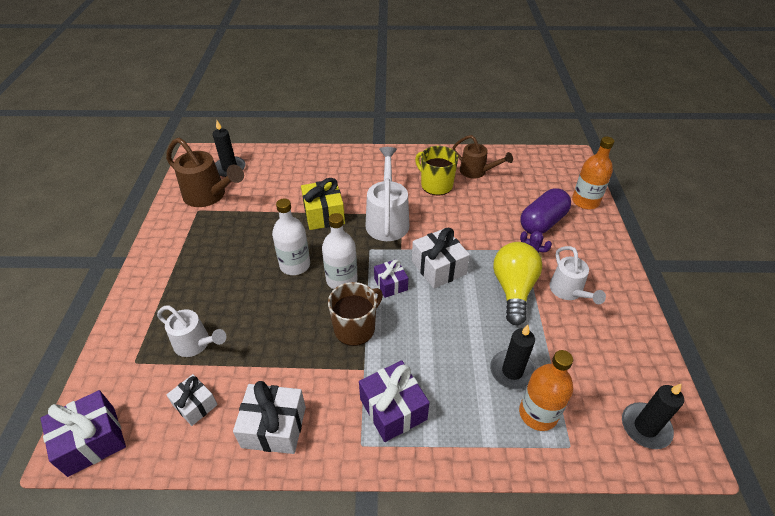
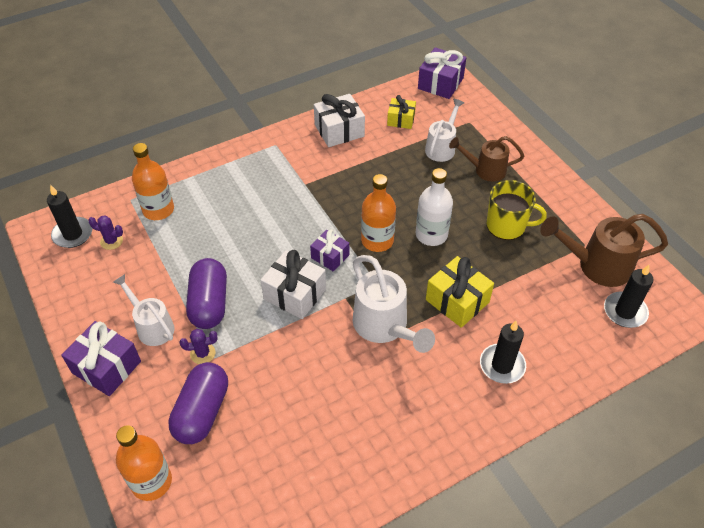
camera: 150 degrees right, 5 degrees up
white watering can [157,306,226,357] -> white watering can turned 120 degrees clockwise [425,99,464,162]
white gift [166,374,218,426] -> yellow gift [387,95,416,129]
white bottle [322,213,358,289] -> orange bottle [361,174,396,252]
brown mug [328,282,383,346] -> none
purple gift [359,360,430,442] -> purple gift moved to [61,321,141,396]
yellow mug [415,146,458,196] -> yellow mug moved to [487,180,547,240]
brown watering can [453,135,513,179] -> brown watering can moved to [449,136,524,182]
black candle [490,325,536,390] -> black candle moved to [480,321,526,384]
yellow light bulb [493,242,542,325] -> purple capsule [186,258,227,329]
none -> purple cactus [88,216,123,250]

